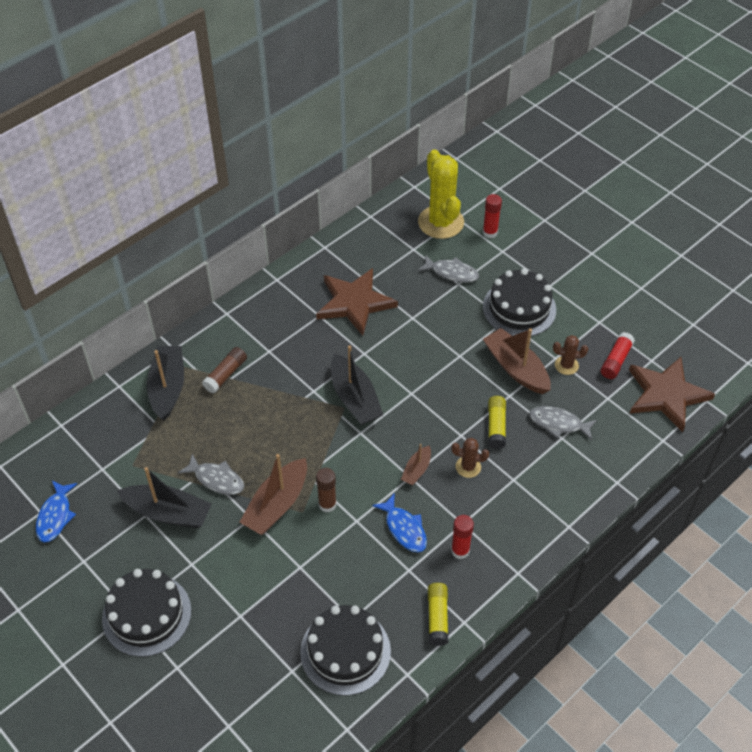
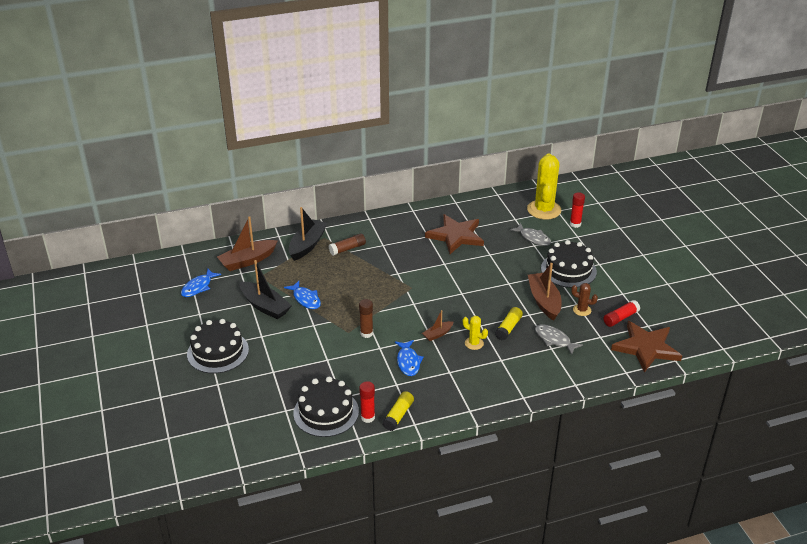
camera: 25 degrees right, 15 degrees down
grey fish [178,454,244,495] -> blue fish [284,281,321,309]
brown boat [239,454,307,535] -> brown boat moved to [217,216,277,271]
black boat [331,345,383,425] -> none
brown cactus [451,438,489,478] -> yellow cactus [463,316,488,350]
red glue stick [451,515,474,559] -> red glue stick moved to [359,381,375,423]

